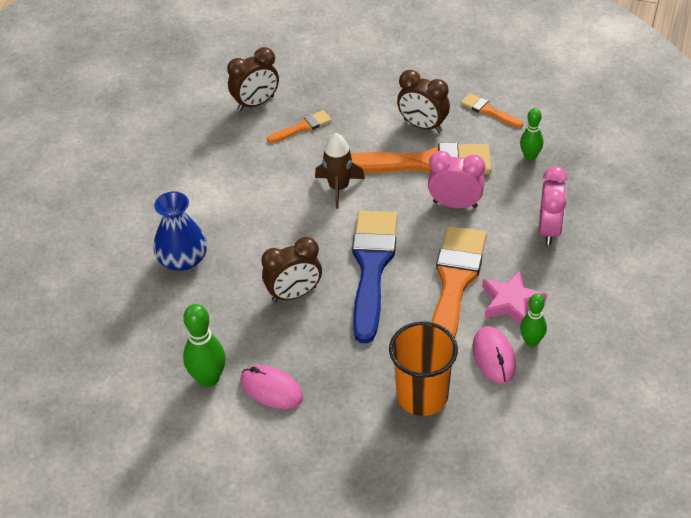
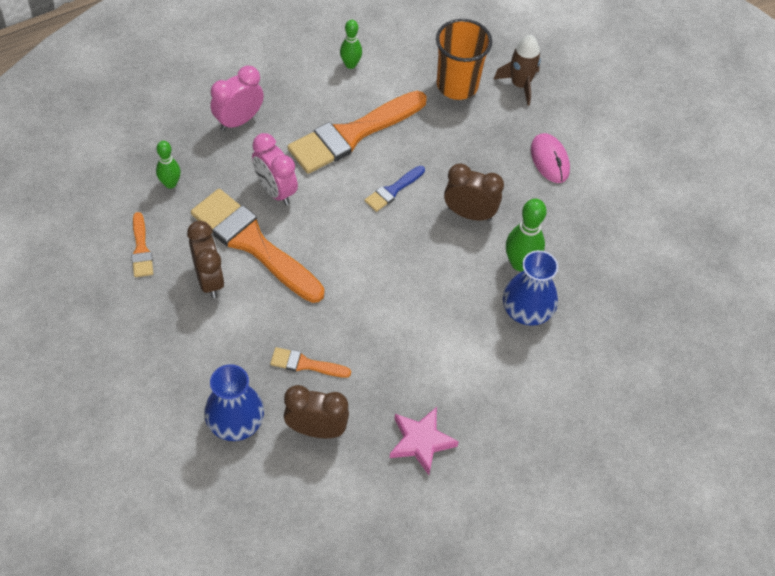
camera: 145 degrees left, 10 degrees up
green bowling pin [183,304,226,387] -> green bowling pin moved to [506,199,547,271]
brown rocket [315,133,365,209] -> brown rocket moved to [493,35,541,106]
blue brush [352,210,398,343] -> blue brush [365,166,425,212], size x0.46
pink mouse [472,326,516,383] -> none
pink star [482,270,547,324] -> pink star moved to [390,407,459,475]
none -> blue vase [204,364,264,441]

